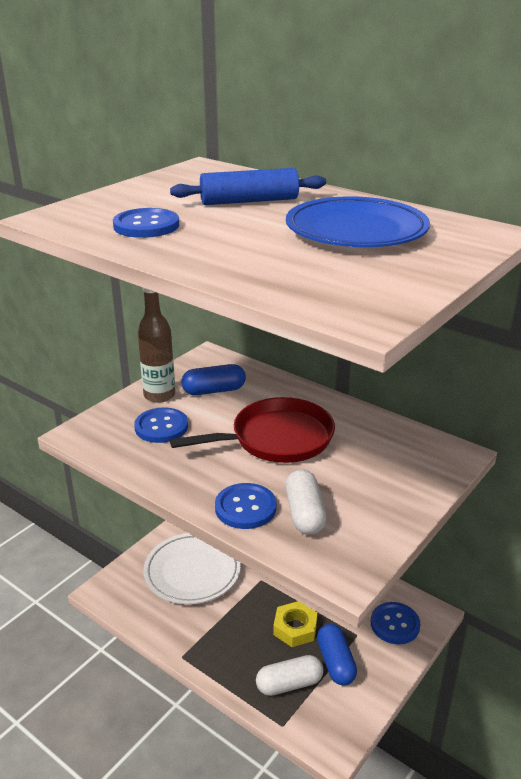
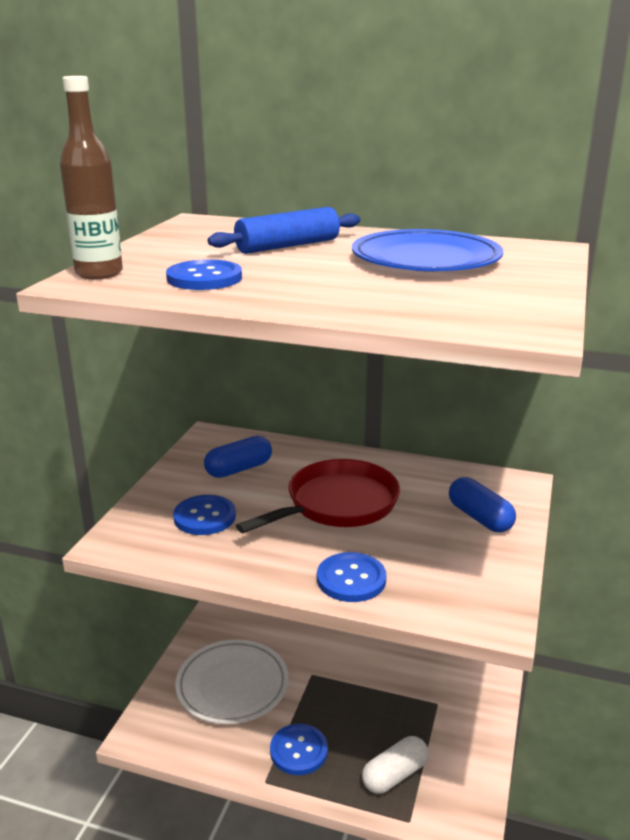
camera: 20 degrees left, 5 degrees down
brown bottle [138,288,175,403] -> brown bottle moved to [60,76,123,280]
yellow nut [273,601,318,647] -> none
white capsule [285,469,327,535] -> none
blue capsule [317,624,357,686] -> blue capsule moved to [449,477,516,532]
blue button [371,602,420,644] -> blue button moved to [270,724,328,775]

